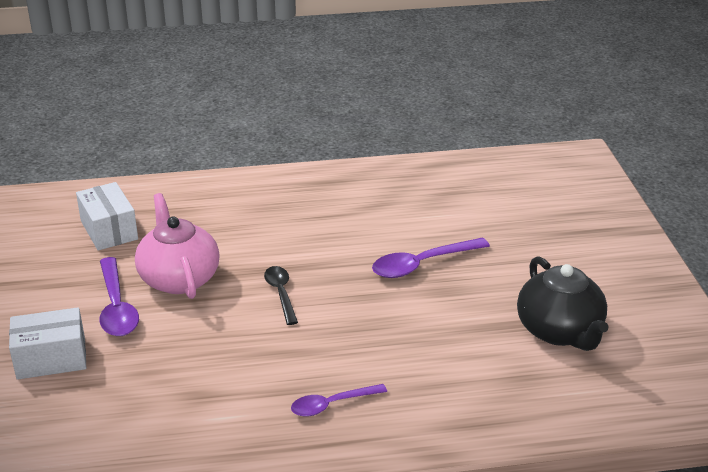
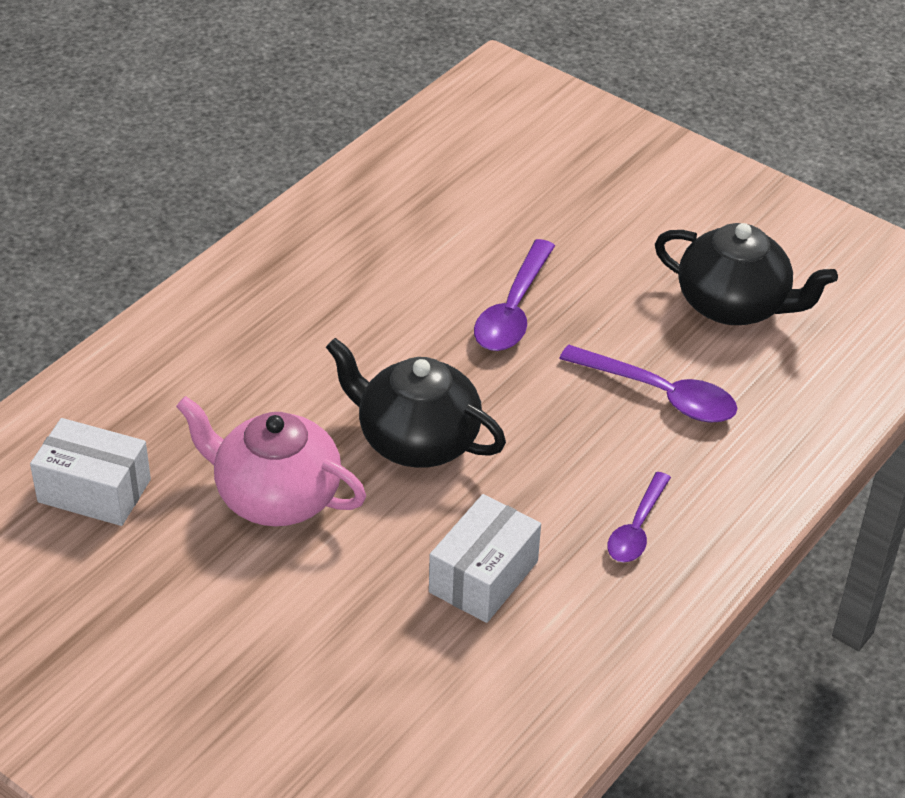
camera: 45 degrees left, 10 degrees up
white box [9,307,86,380] -> white box moved to [429,494,541,623]
purple spoon [100,257,139,336] -> purple spoon moved to [559,345,738,423]
black spoon [264,266,298,325] -> black teapot [326,338,506,468]

